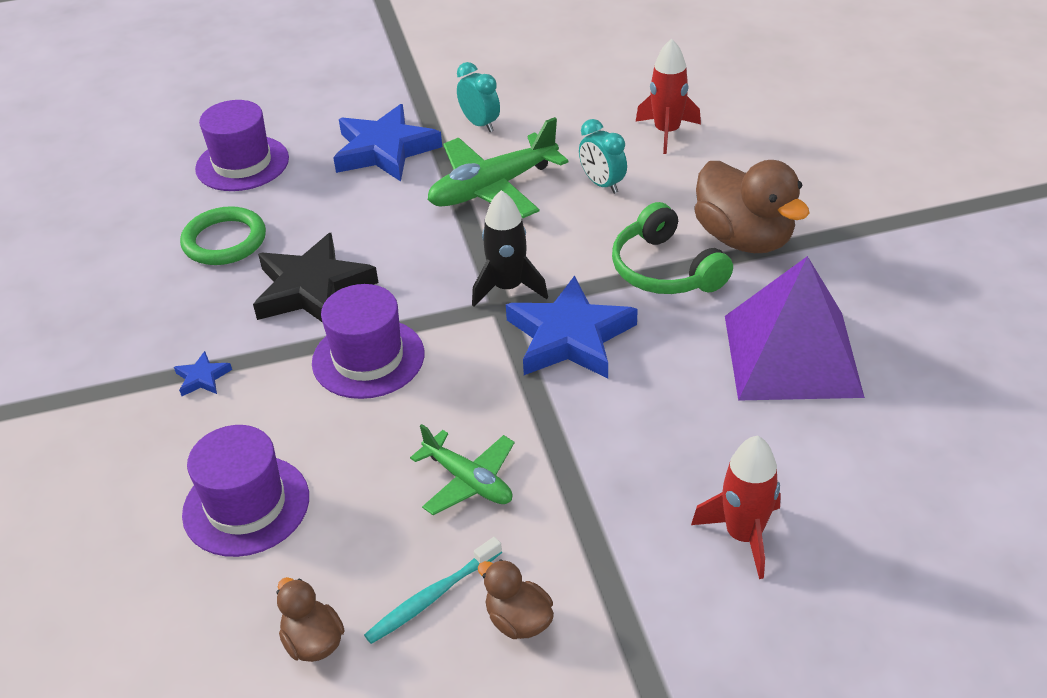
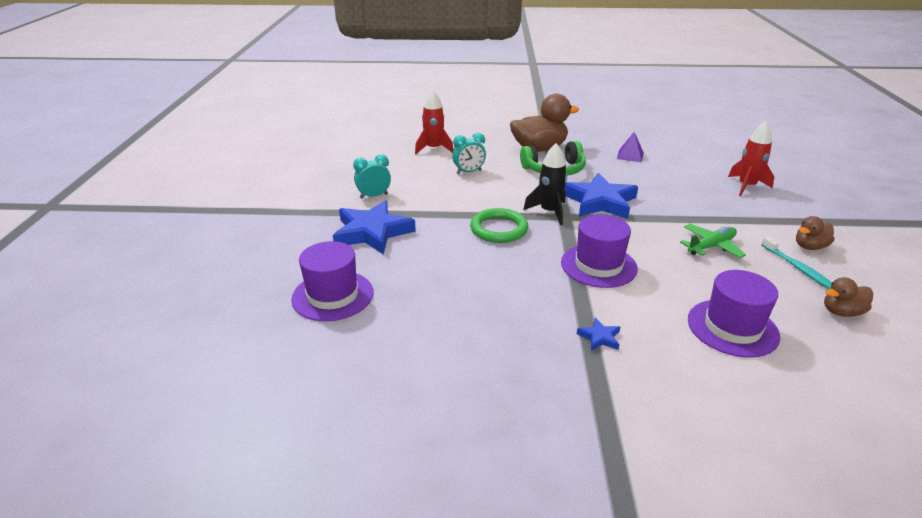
camera: 75 degrees left, 10 degrees down
green ring [180,206,266,265] -> green ring moved to [470,208,528,243]
black star [253,233,378,323] -> none
green plane [428,117,569,218] -> none
purple pyramid [725,256,865,401] -> purple pyramid [617,132,644,162], size x0.42

